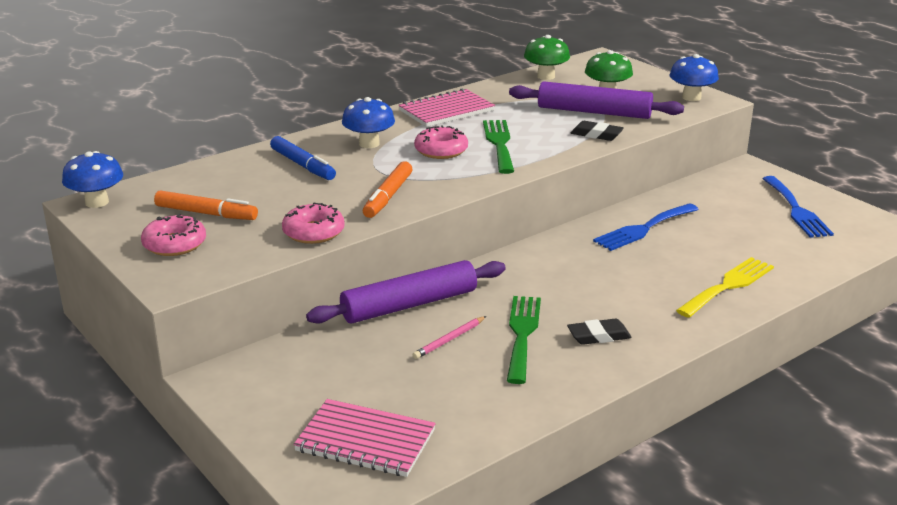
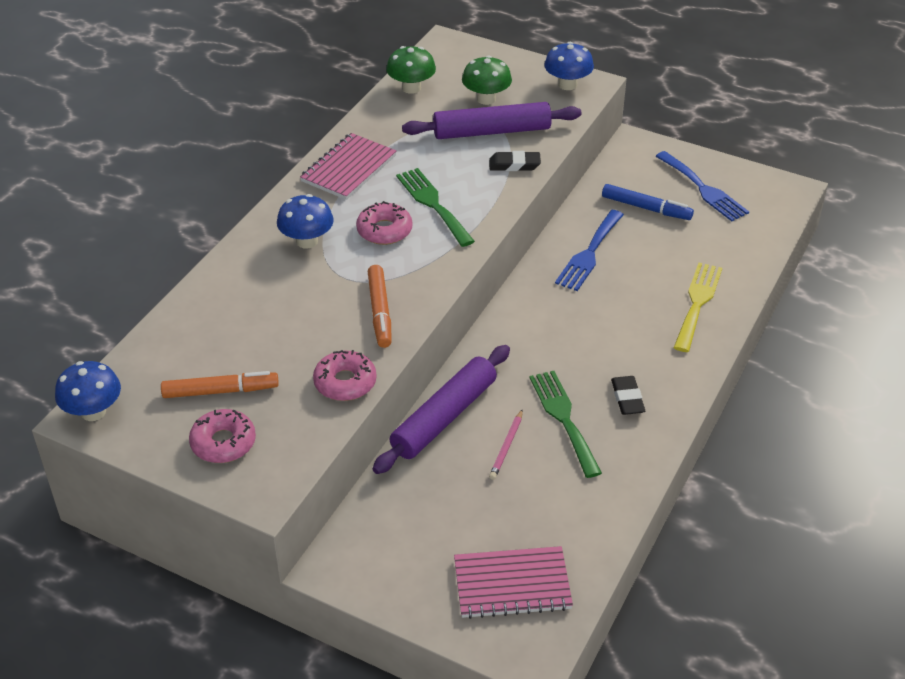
camera: 25 degrees left, 15 degrees up
blue marker [270,136,336,180] -> blue marker moved to [602,184,694,220]
black eraser [567,319,632,345] -> black eraser turned 60 degrees counterclockwise [611,376,645,415]

